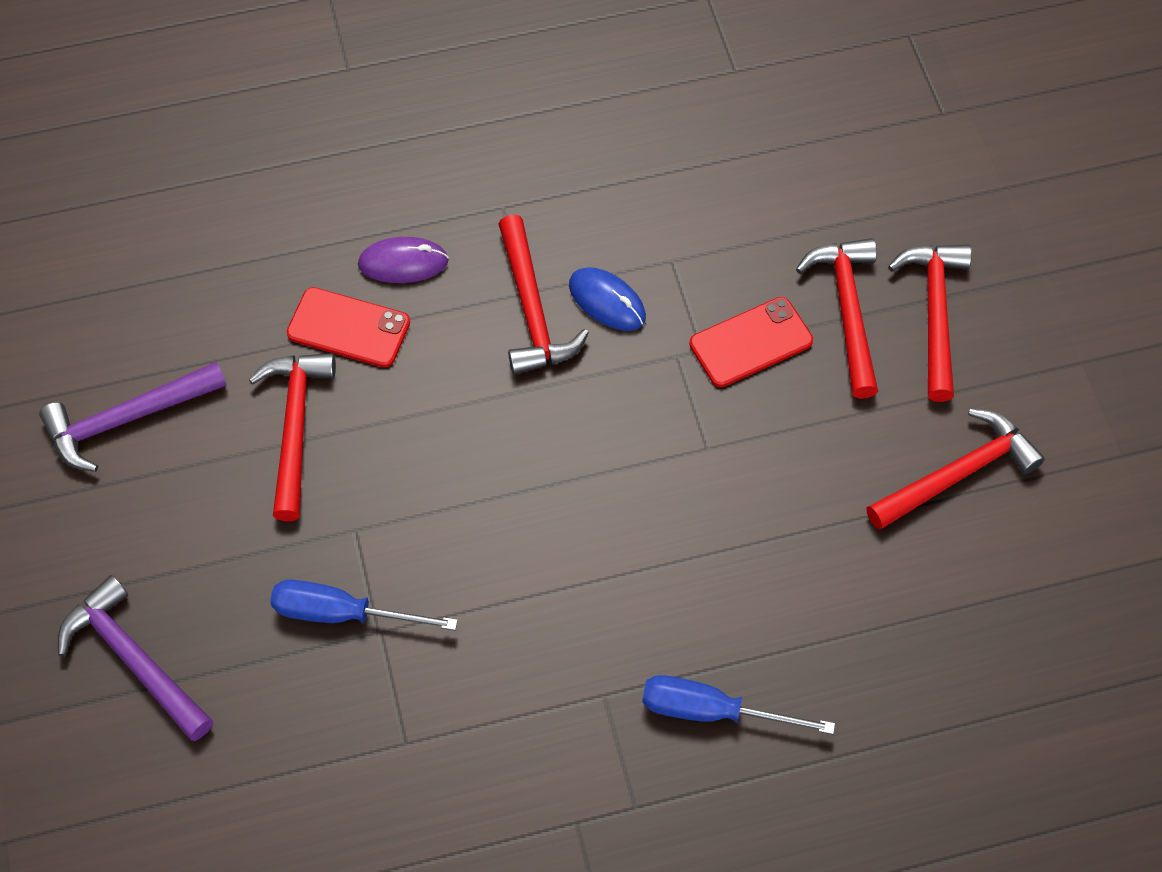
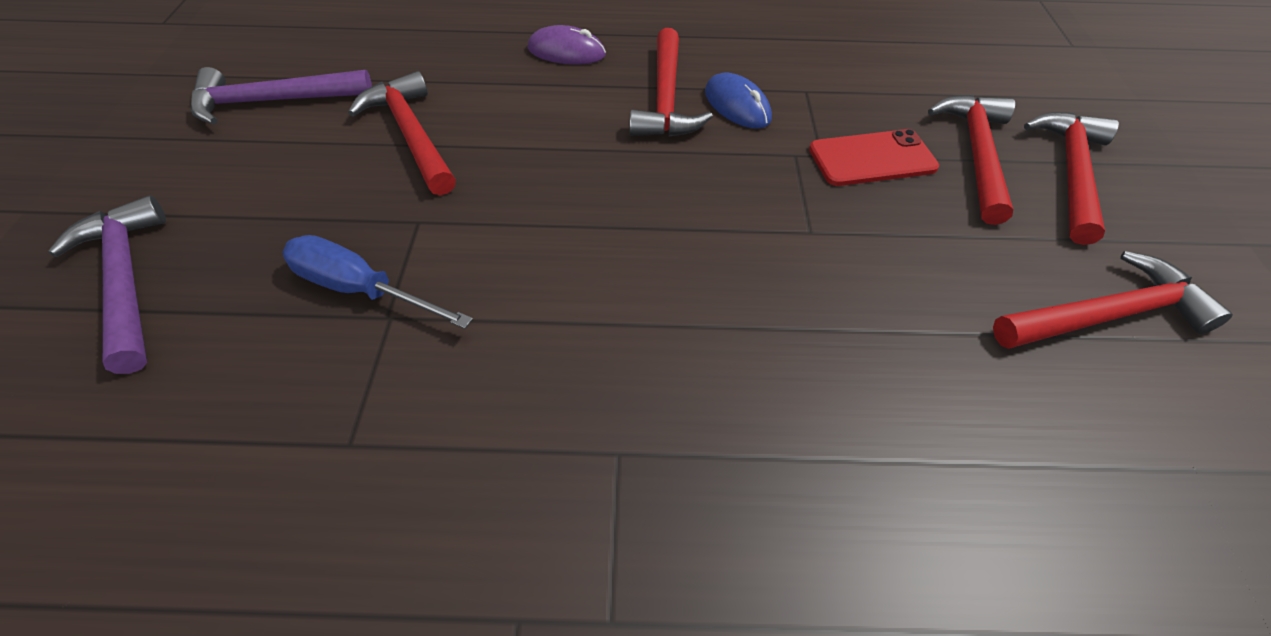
camera: 15 degrees right, 10 degrees down
red hammer [249,353,336,521] -> red hammer turned 45 degrees counterclockwise [348,71,456,195]
red phone [287,287,410,367] -> none
blue screwdriver [642,675,835,734] -> none

